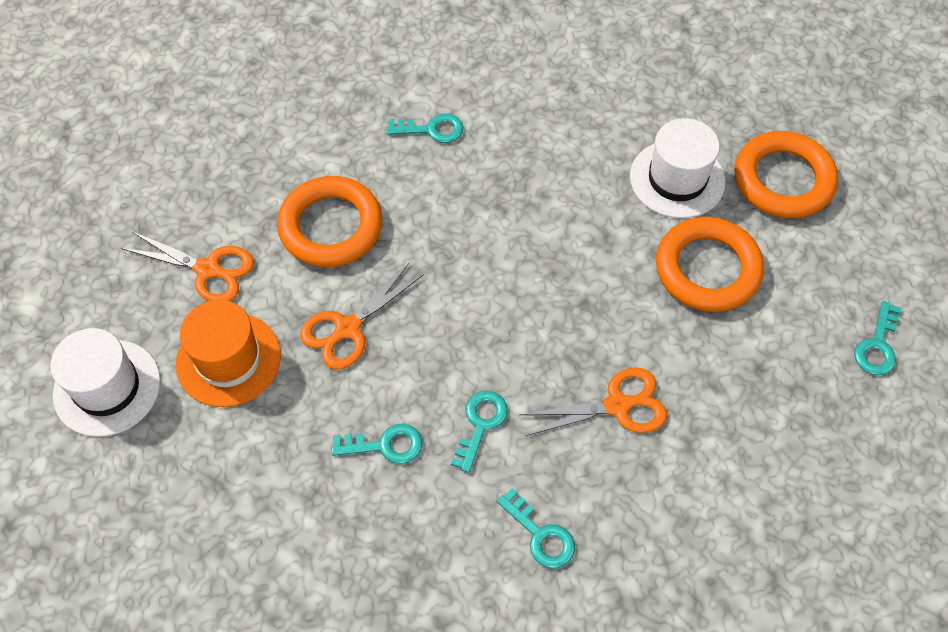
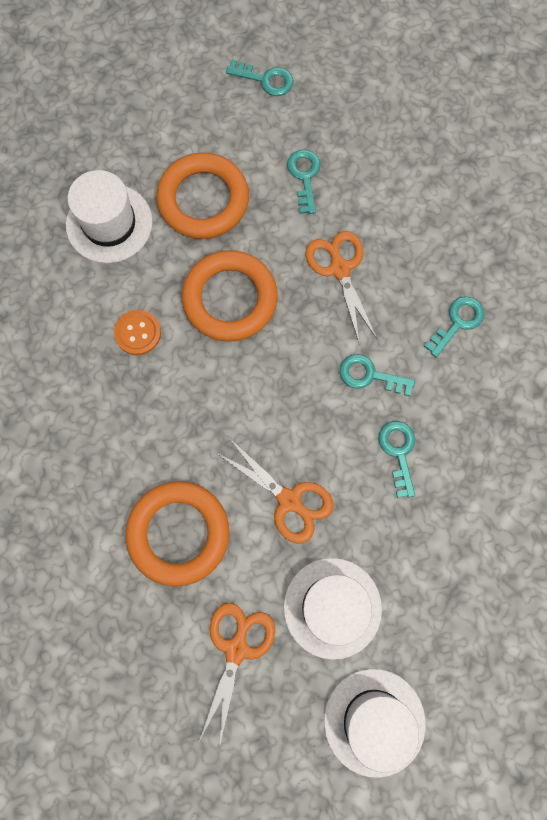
camera: 95 degrees left, 15 degrees up
orange hat [176,300,281,407] -> white hat [284,558,382,660]
turquoise key [386,113,464,143] -> turquoise key moved to [287,150,321,214]
orange ring [734,131,838,218] -> orange ring moved to [182,250,278,342]
none -> orange button [114,310,161,355]

